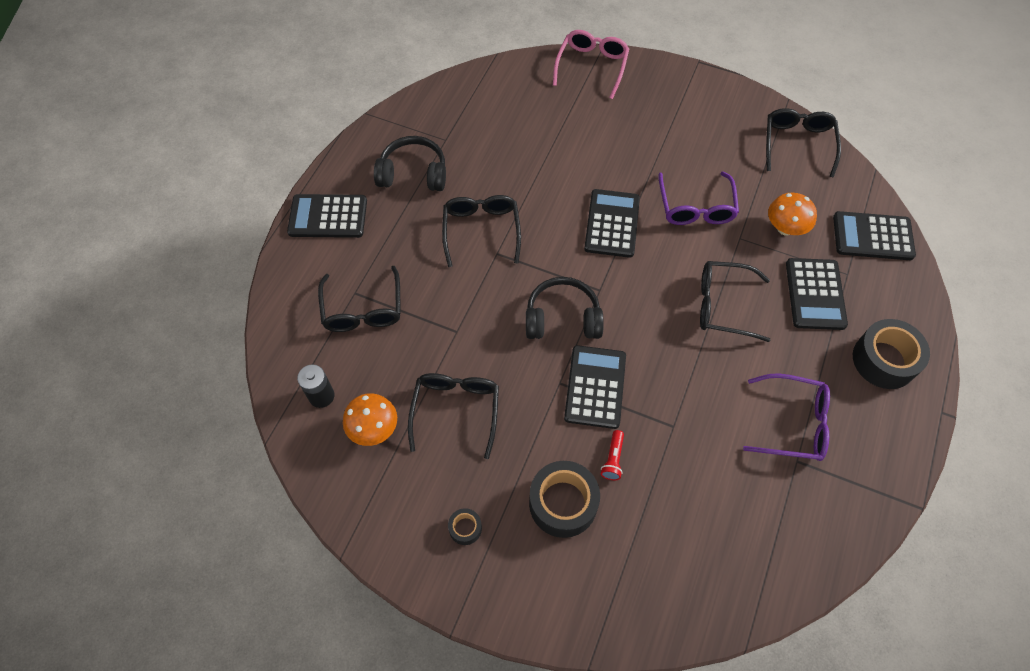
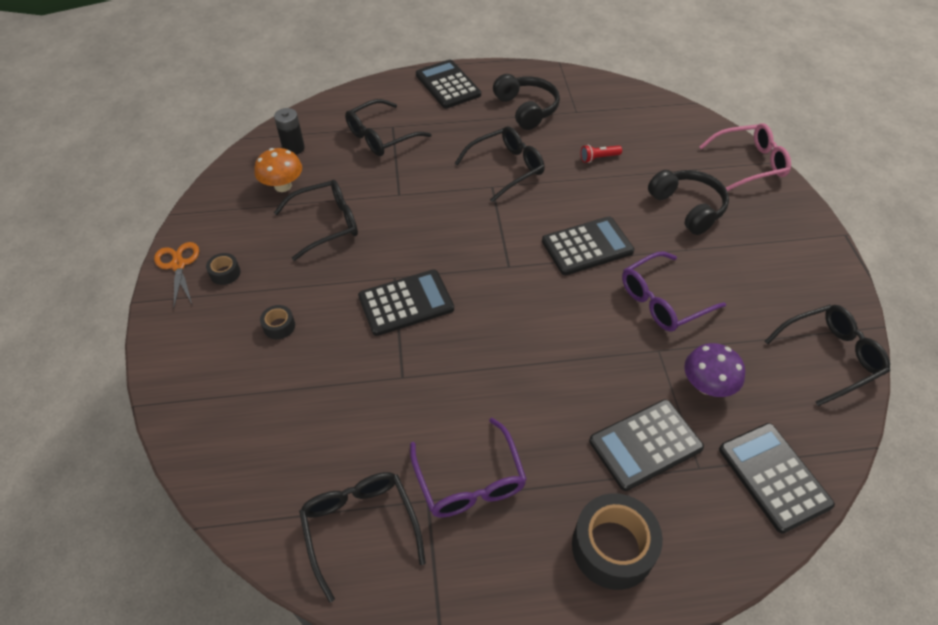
camera: 60 degrees right, 10 degrees down
black headphones [526,277,604,339] -> black headphones moved to [648,170,729,235]
black tape [529,461,600,538] -> black tape [260,305,295,339], size x0.47
red flashlight [601,430,624,480] -> red flashlight moved to [581,145,622,163]
black glasses [700,261,770,342] -> black glasses moved to [299,472,426,602]
orange mushroom [768,193,817,236] -> purple mushroom [684,343,745,397]
none -> orange scissors [154,242,199,307]

